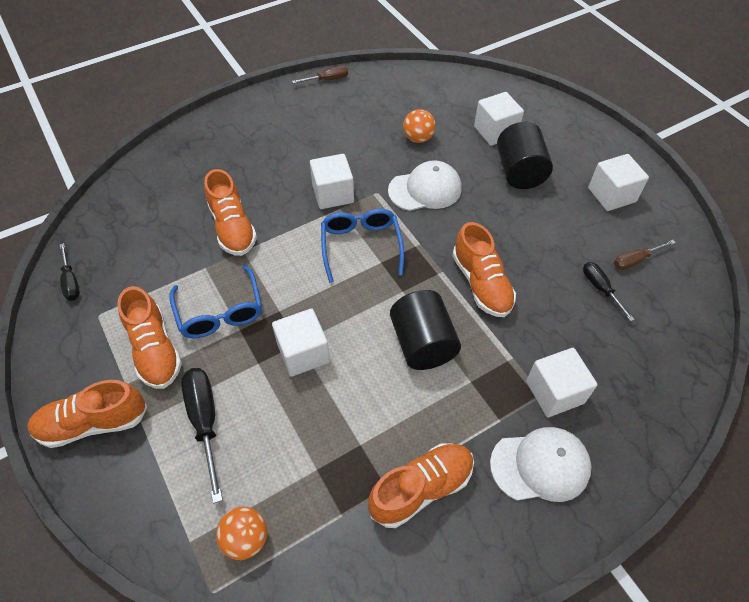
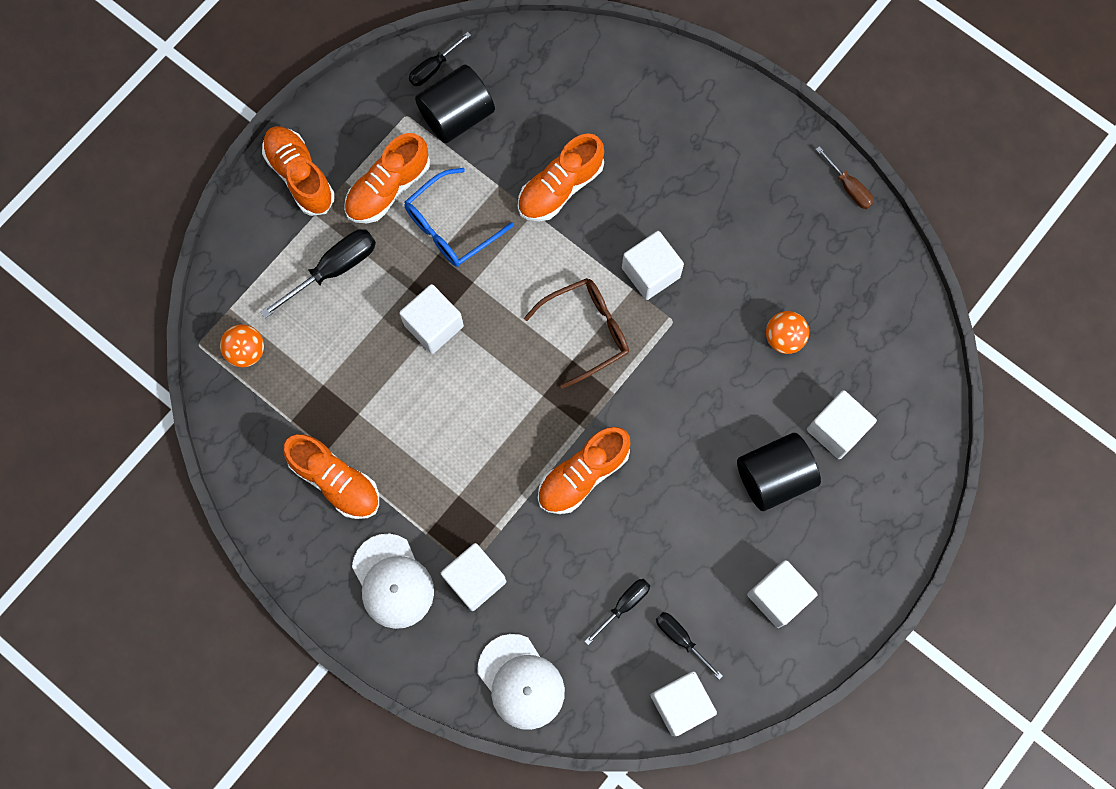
camera: 70 degrees right, 20 degrees up
blue glasses [321,209,404,283] -> brown glasses [524,278,629,389]
white cap [388,160,462,211] -> white cap moved to [478,634,565,730]
black cylinder [390,290,461,370] -> black cylinder moved to [415,64,495,143]
brown screwdriver [614,240,676,270] -> black screwdriver [656,612,723,680]
none -> white cube [651,671,717,736]

